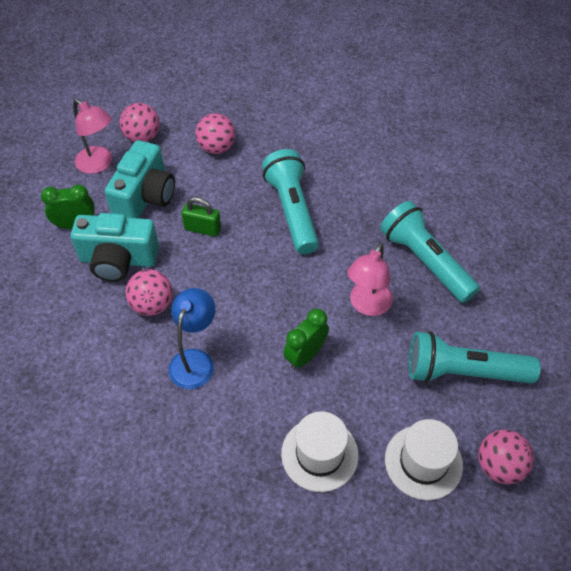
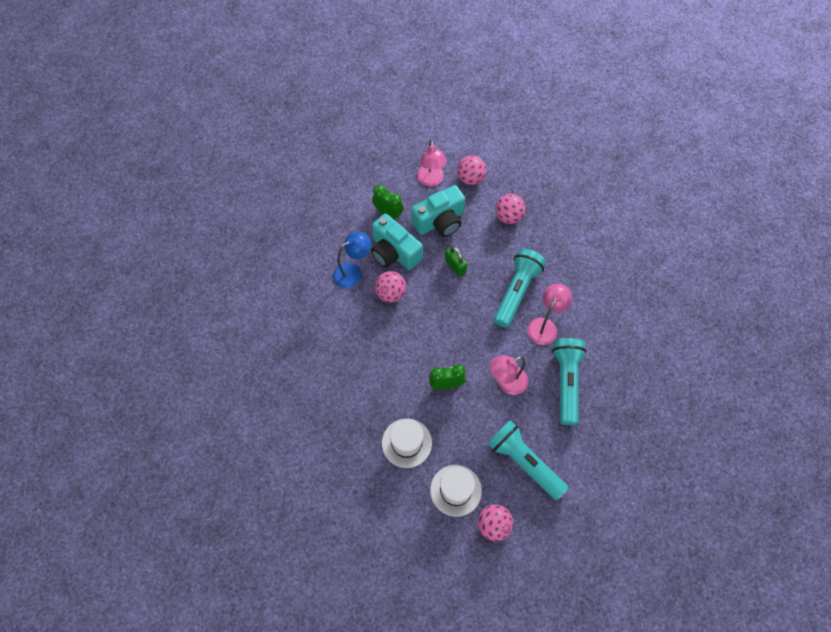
camera: 40 degrees right, 10 degrees up
blue lamp [169,288,215,389] -> blue lamp moved to [333,232,371,288]
none -> pink lamp [527,284,572,345]

